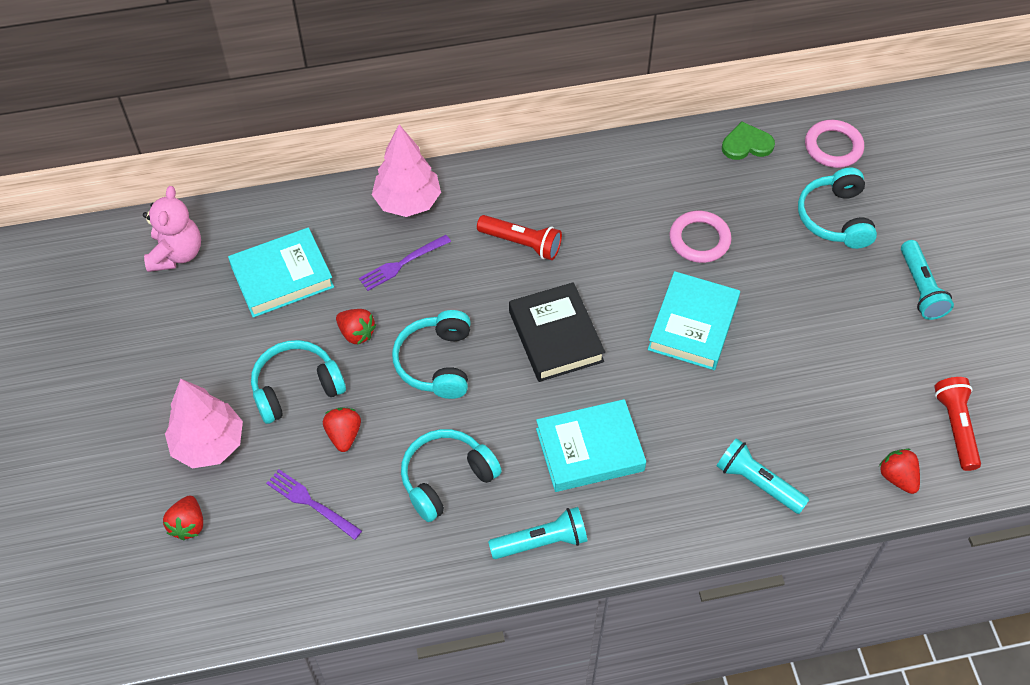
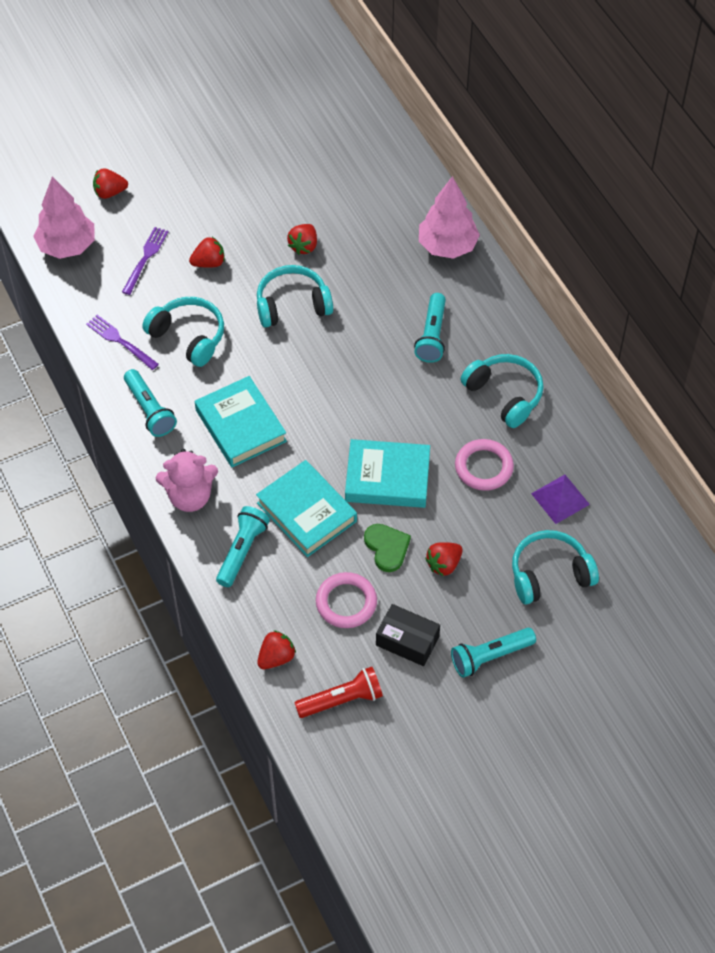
camera: 75 degrees right, 0 degrees up
pink teddy bear [143,186,201,272] -> pink teddy bear moved to [156,449,218,512]
pink tree [165,379,243,468] -> pink tree moved to [33,176,95,259]
turquoise book [228,227,334,318] -> turquoise book moved to [256,460,357,557]
turquoise headphones [251,340,346,424] -> turquoise headphones moved to [461,354,544,428]
purple fork [359,235,451,291] -> purple fork moved to [86,315,159,370]
red flashlight [477,215,562,260] -> turquoise flashlight [414,293,446,363]
black book [509,282,605,382] -> none
green heart [722,121,775,160] -> green heart moved to [364,524,411,572]
pink ring [805,120,864,168] -> pink ring moved to [316,572,377,628]
none -> black box [376,604,440,666]
none -> red strawberry [425,542,463,576]
none -> purple pyramid [531,475,590,524]

